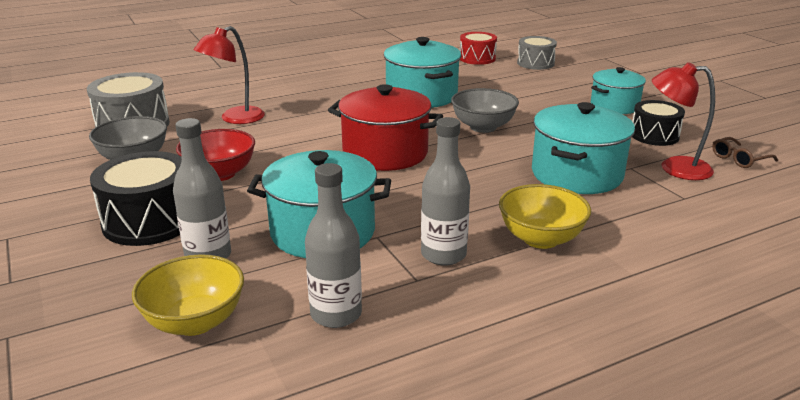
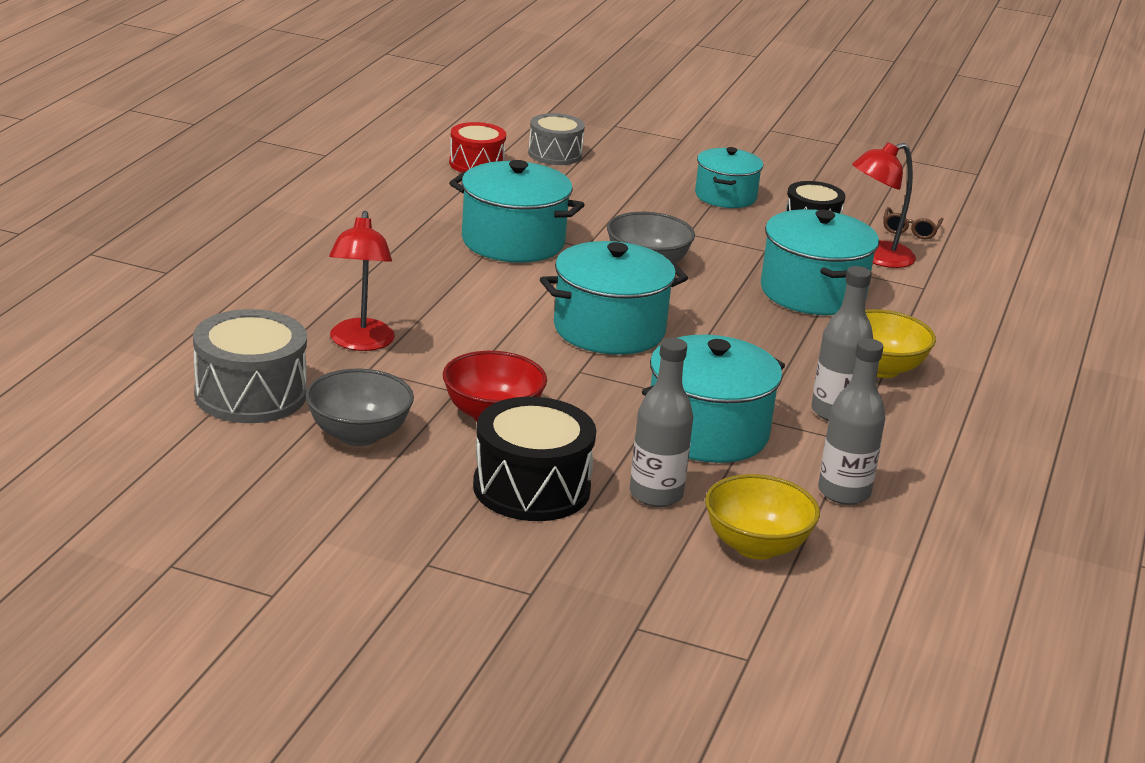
camera: 45 degrees left, 0 degrees up
red pot [328,84,443,171] -> turquoise pot [540,241,688,355]

